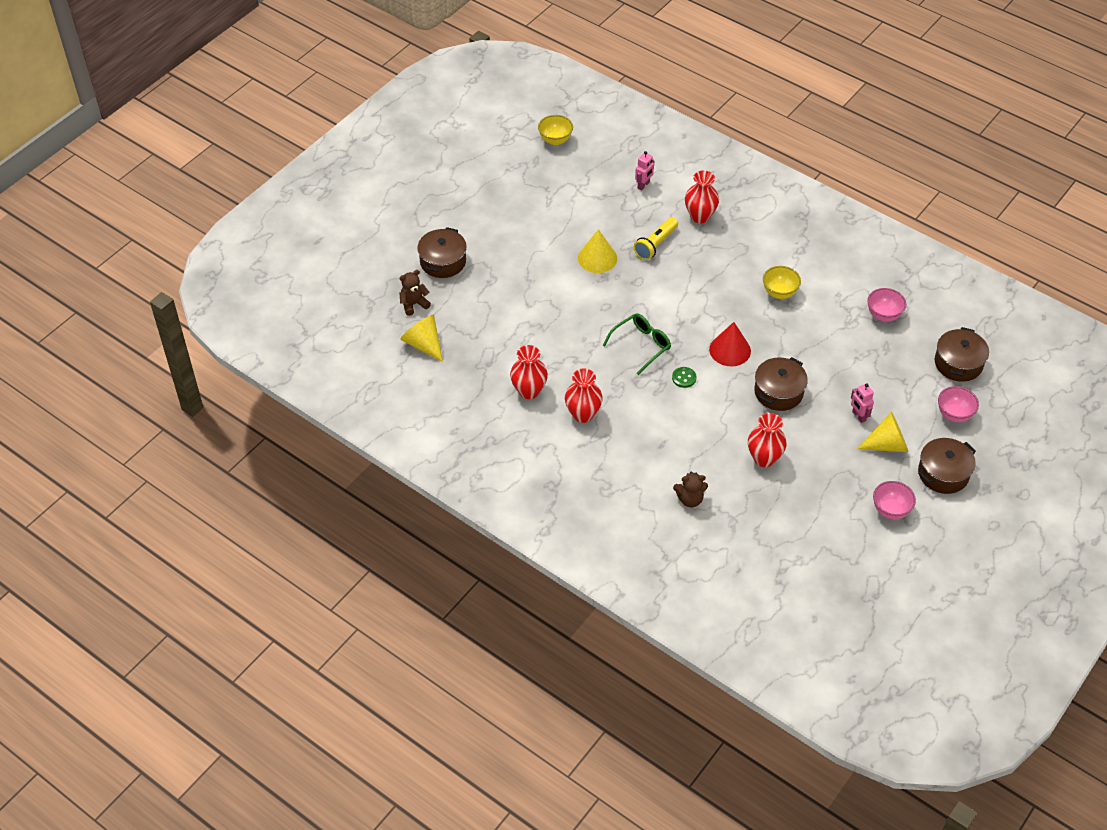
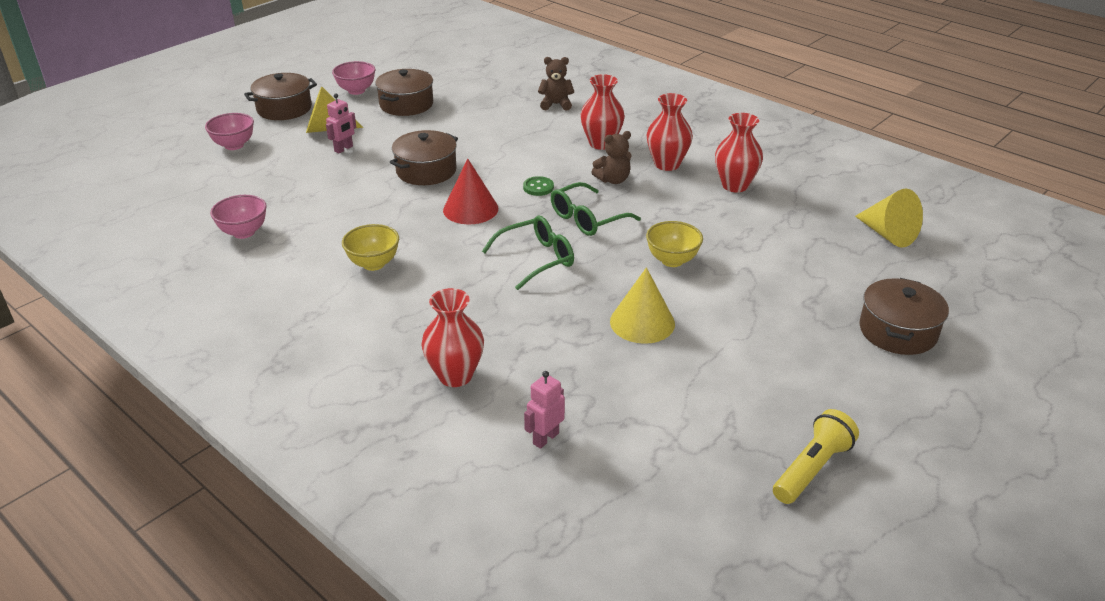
camera: 175 degrees left, 15 degrees down
brown teddy bear [399,270,431,316] -> brown teddy bear moved to [591,131,631,184]
yellow bowl [538,115,573,145] -> yellow bowl moved to [646,221,703,267]
yellow flashlight [634,217,678,260] -> yellow flashlight moved to [773,409,859,504]
red vase [748,413,787,467] -> red vase moved to [580,74,625,150]
pink robot [851,384,874,423] -> pink robot turned 60 degrees clockwise [326,93,356,154]
brown pot [935,327,989,382] -> brown pot moved to [375,69,433,116]
none -> green glasses [482,216,574,290]

